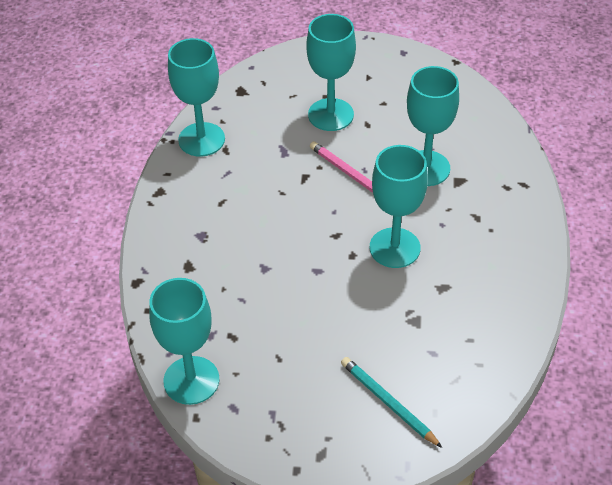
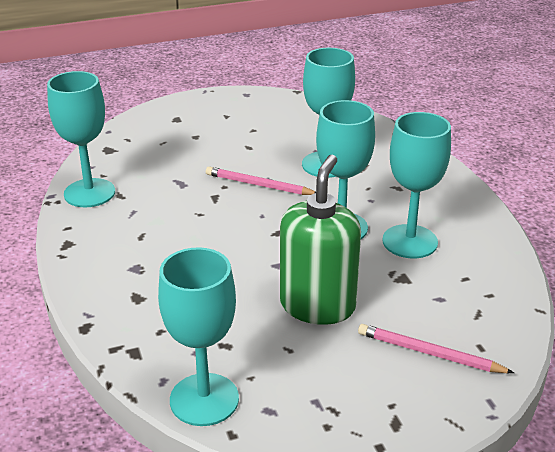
camera: 25 degrees left, 15 degrees down
turquoise goblet [306,14,356,131] -> turquoise goblet moved to [382,112,451,258]
turquoise pencil [341,357,442,448] -> pink pencil [358,324,514,373]
none -> green soap dispenser [280,155,361,325]

